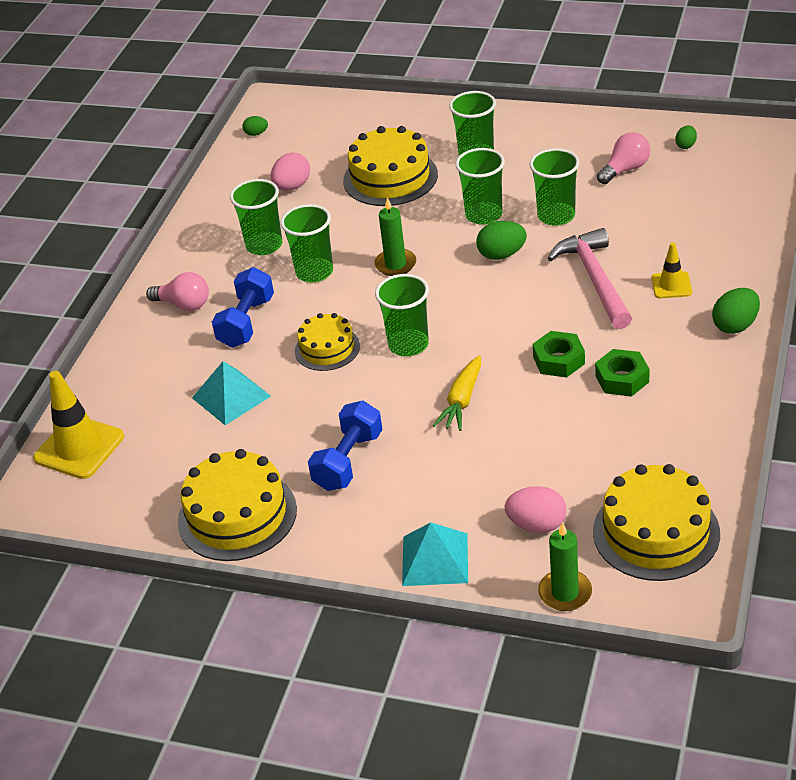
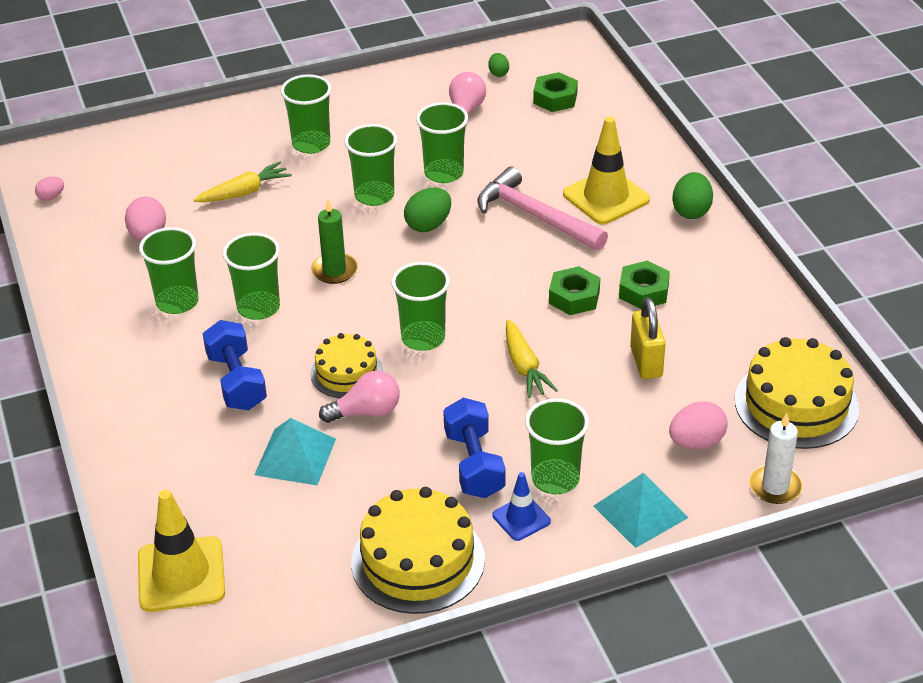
camera: 40 degrees left, 0 degrees up
pink light bulb [146,272,209,311] -> pink light bulb moved to [319,371,400,423]
green egg [242,116,268,136] -> pink egg [35,176,64,201]
yellow cake [343,126,438,206] -> yellow carrot [194,162,292,202]
green candle [538,522,592,611] -> white candle [749,413,803,504]
yellow traffic cone [652,242,692,298] -> yellow traffic cone [563,117,650,224], size x1.80
none -> blue traffic cone [492,472,551,541]
none -> green cup [525,398,589,495]
none -> green nut [533,72,578,112]
none -> yellow padlock [630,297,666,379]

